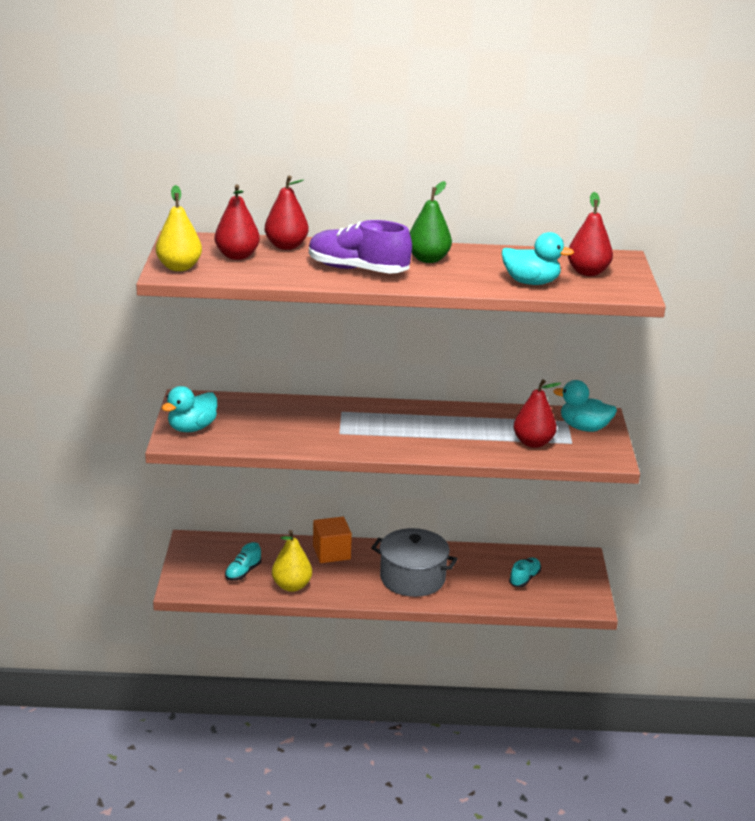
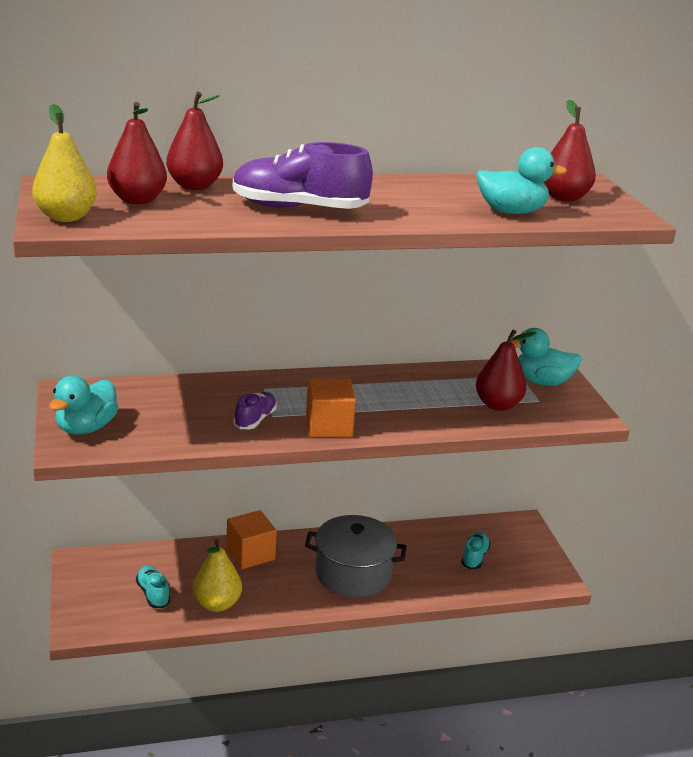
camera: 15 degrees left, 0 degrees up
turquoise shoe [225,542,262,581] -> turquoise shoe turned 135 degrees clockwise [136,566,170,608]
green pear [410,181,452,263] -> none
none -> purple shoe [234,392,277,429]
none -> orange cube [306,379,356,437]

